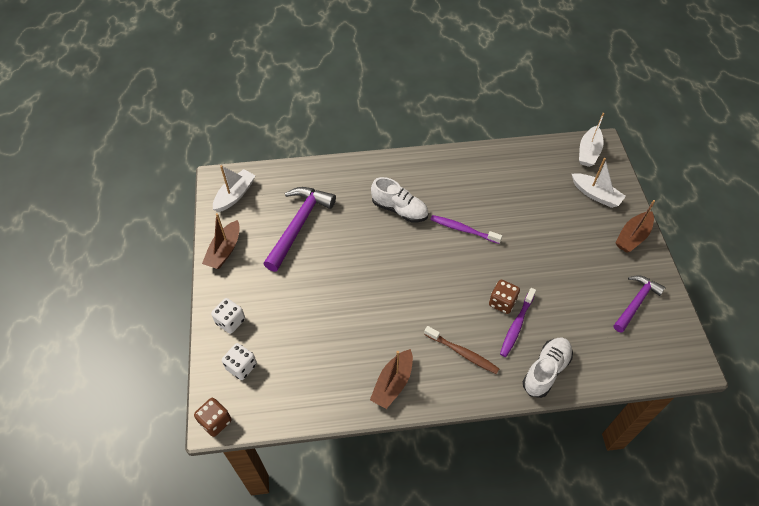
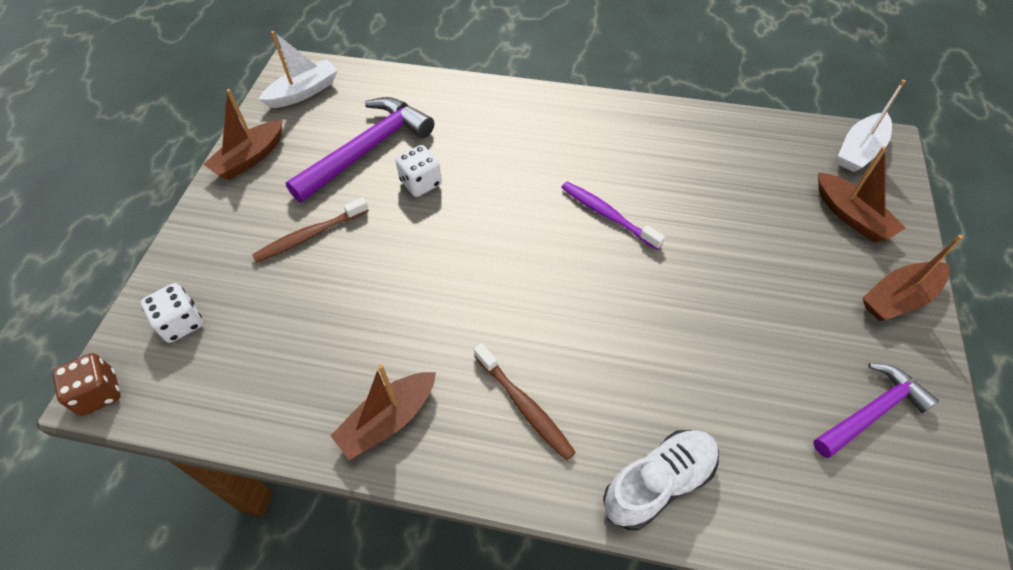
camera: 20 degrees right, 0 degrees up
white dice [211,298,245,334] -> white dice moved to [395,145,442,197]
white shoe [371,177,429,223] -> none
brown dice [489,280,520,314] -> none
purple toothbrush [500,288,536,357] -> none
white boat [572,158,626,208] -> brown boat [818,146,905,243]
none -> brown toothbrush [252,197,369,263]

